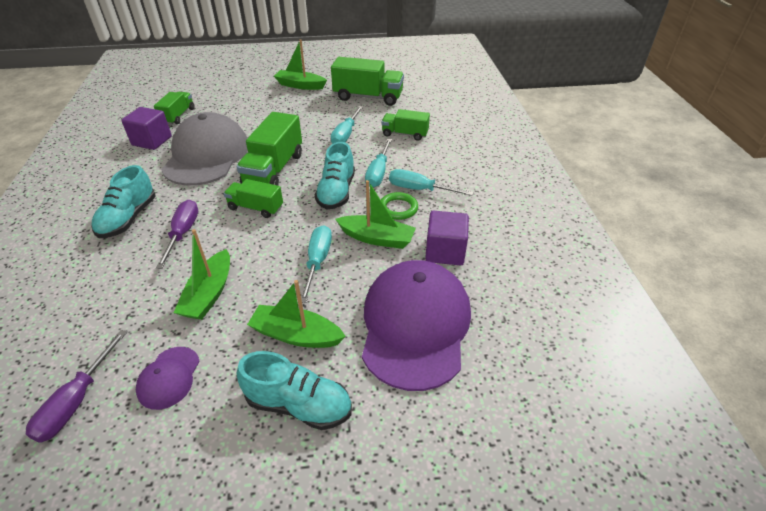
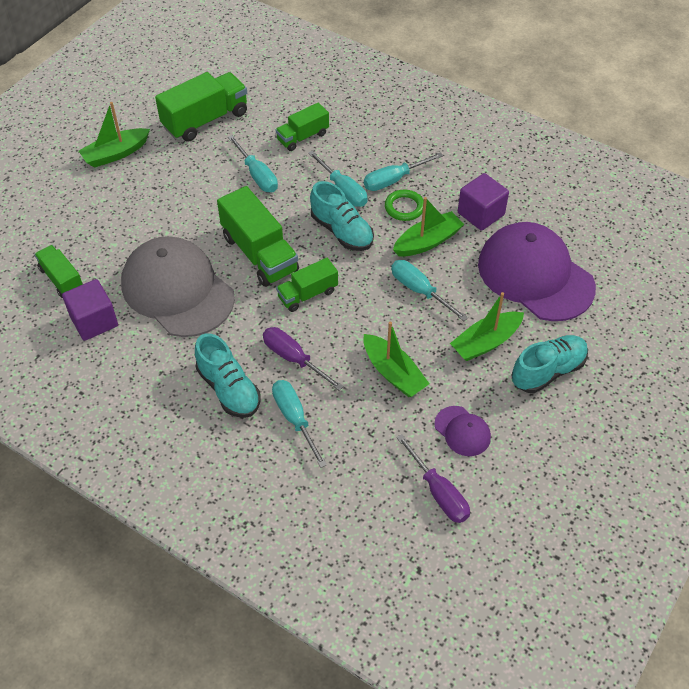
camera: 50 degrees left, 10 degrees up
none -> turquoise screwdriver [272,380,327,468]

